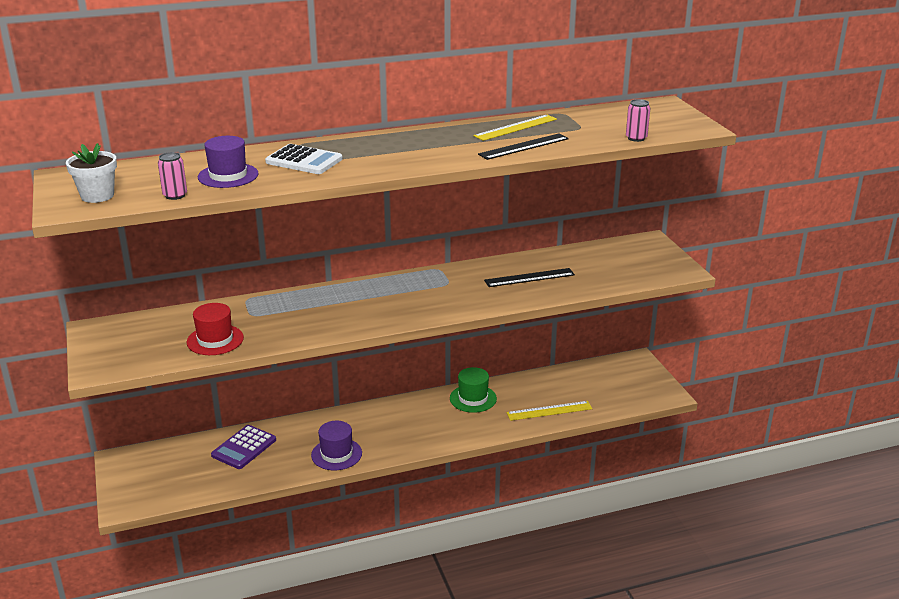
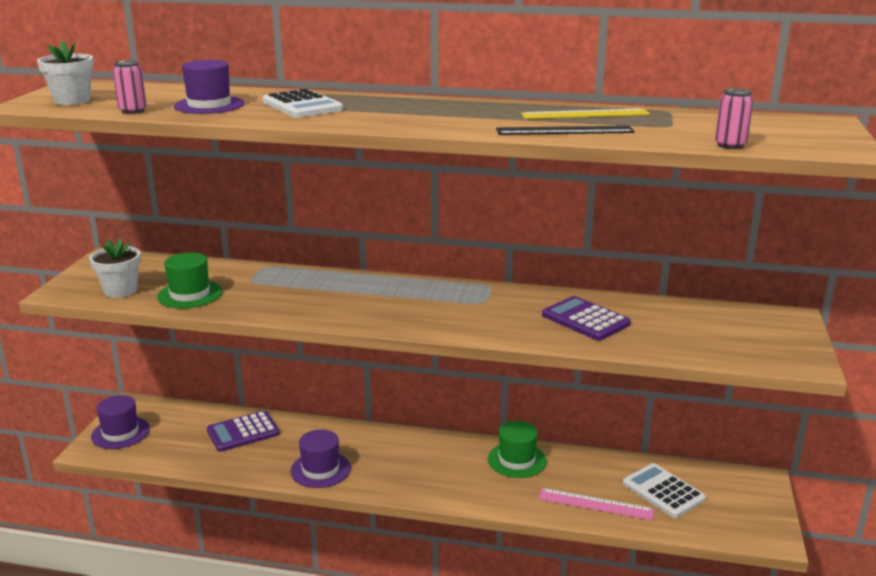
camera: 30 degrees right, 5 degrees down
red hat [187,303,244,355] -> green hat [157,252,222,308]
black ruler [484,268,575,287] -> purple calculator [542,296,631,341]
yellow ruler [507,401,592,421] -> pink ruler [538,488,654,520]
none -> white flower pot [89,238,141,298]
none -> purple hat [91,395,150,449]
none -> white calculator [623,463,706,518]

